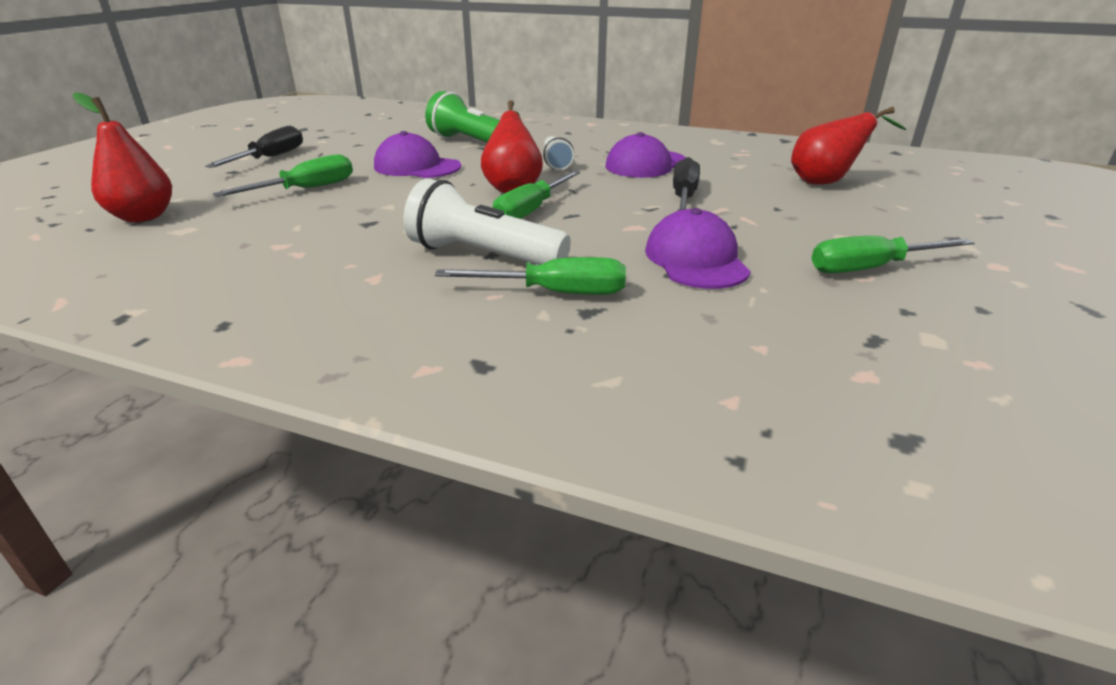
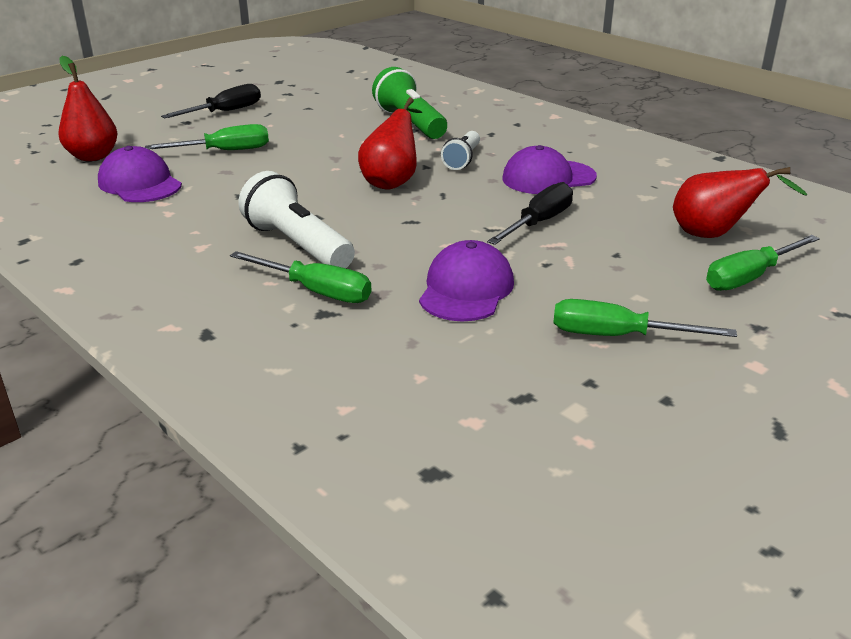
camera: 25 degrees right, 0 degrees up
purple cap [374,131,461,178] -> purple cap moved to [98,146,182,202]
green screwdriver [493,171,580,219] -> green screwdriver moved to [706,235,820,291]

